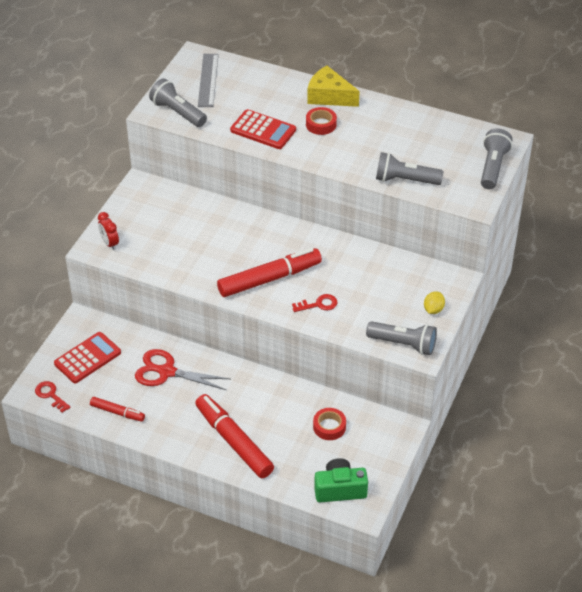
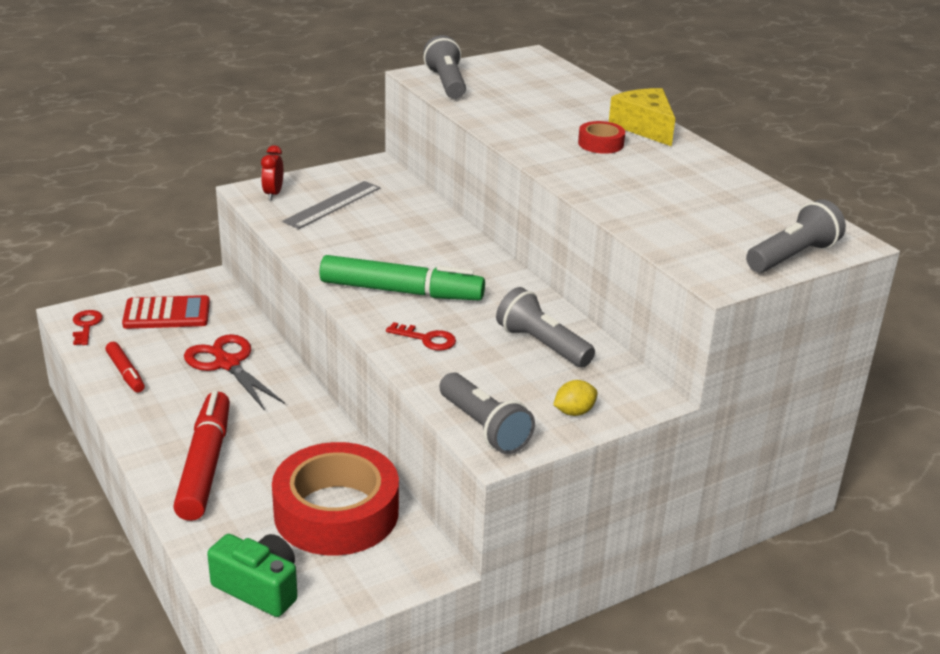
camera: 35 degrees right, 15 degrees down
grey ruler [198,54,219,107] -> grey ruler moved to [282,181,380,229]
red marker [217,248,322,297] -> green marker [319,255,485,300]
red calculator [230,109,296,149] -> none
red tape [313,408,346,440] -> red tape [272,442,399,555], size x2.31
grey flashlight [376,152,444,185] -> grey flashlight moved to [496,287,595,368]

